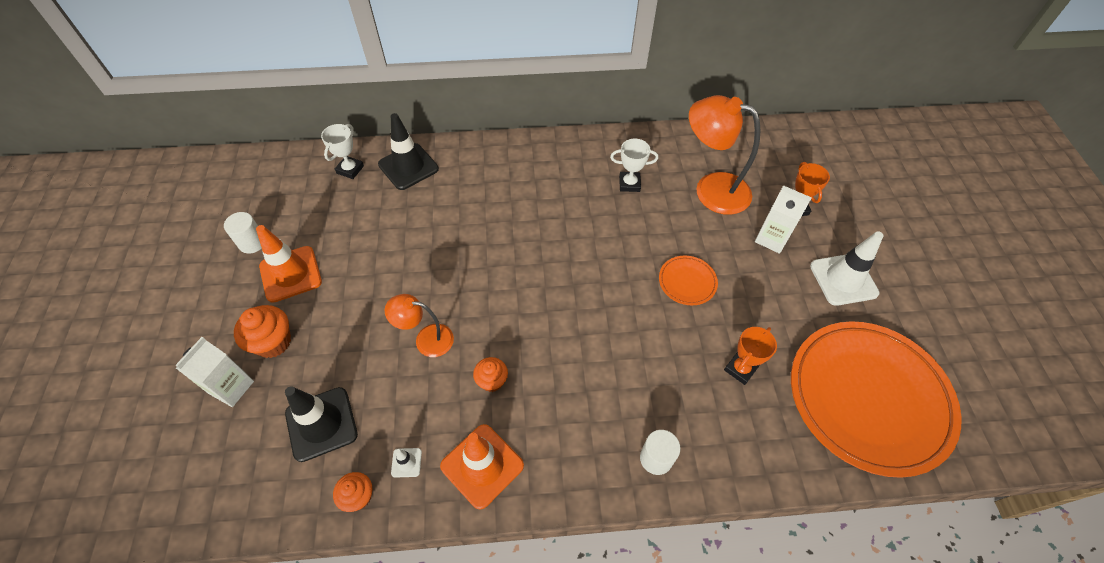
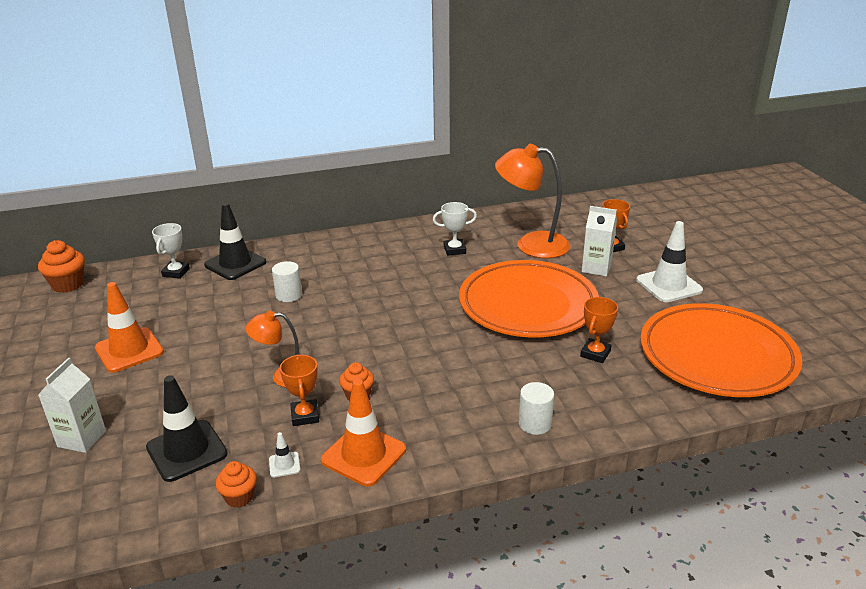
camera: 10 degrees left, 25 degrees down
white cylinder [224,212,262,253] -> white cylinder moved to [272,261,302,302]
orange cupcake [234,305,291,358] -> orange cupcake moved to [38,240,85,293]
orange plate [659,256,718,305] -> orange plate [459,260,599,337], size x2.45
none -> orange trophy [280,355,319,426]

